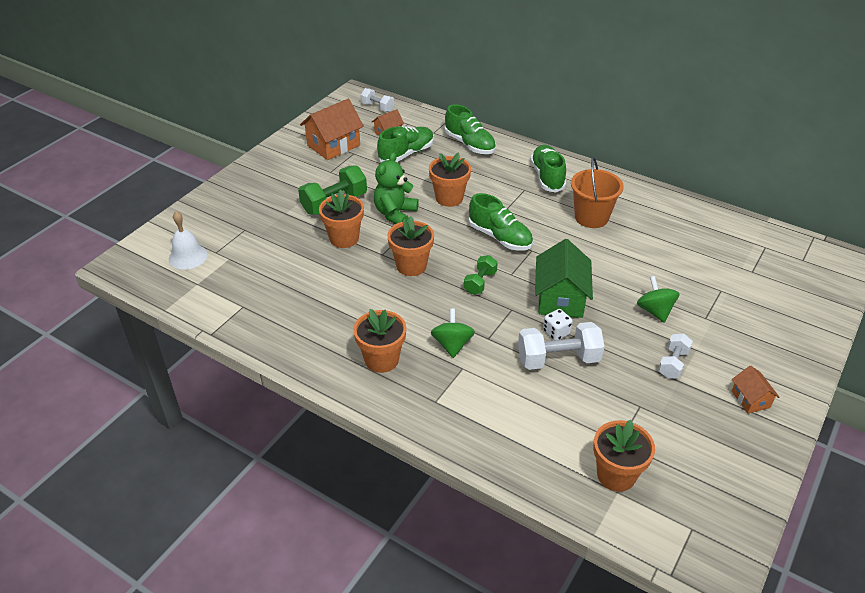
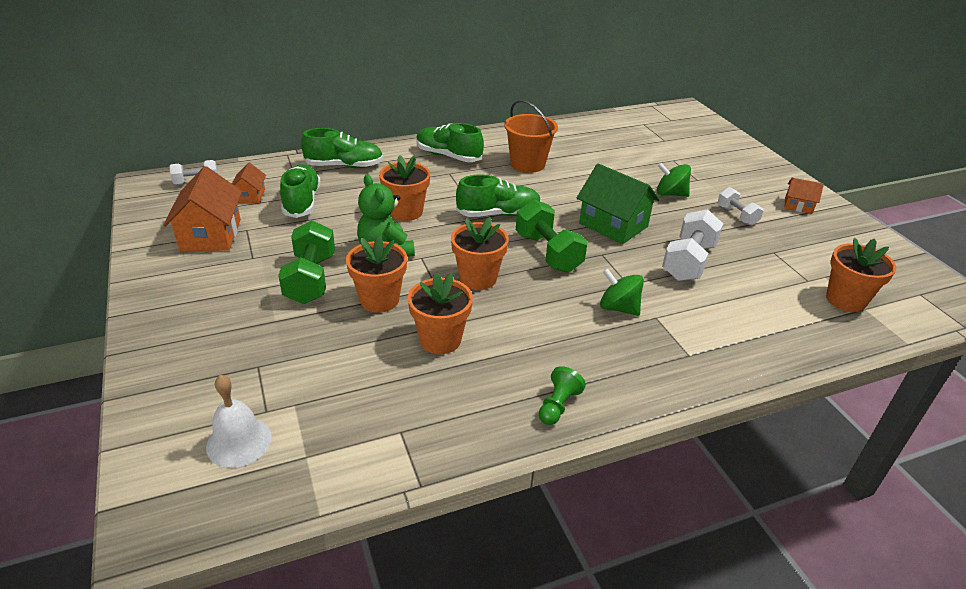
camera: 55 degrees left, 5 degrees down
orange flower pot [353,309,406,373] -> orange flower pot moved to [408,272,473,354]
green dumbbell [464,255,498,294] -> green dumbbell [516,199,588,273], size x1.69
white dice [543,309,573,341] -> none
none -> green pawn [539,366,586,425]

